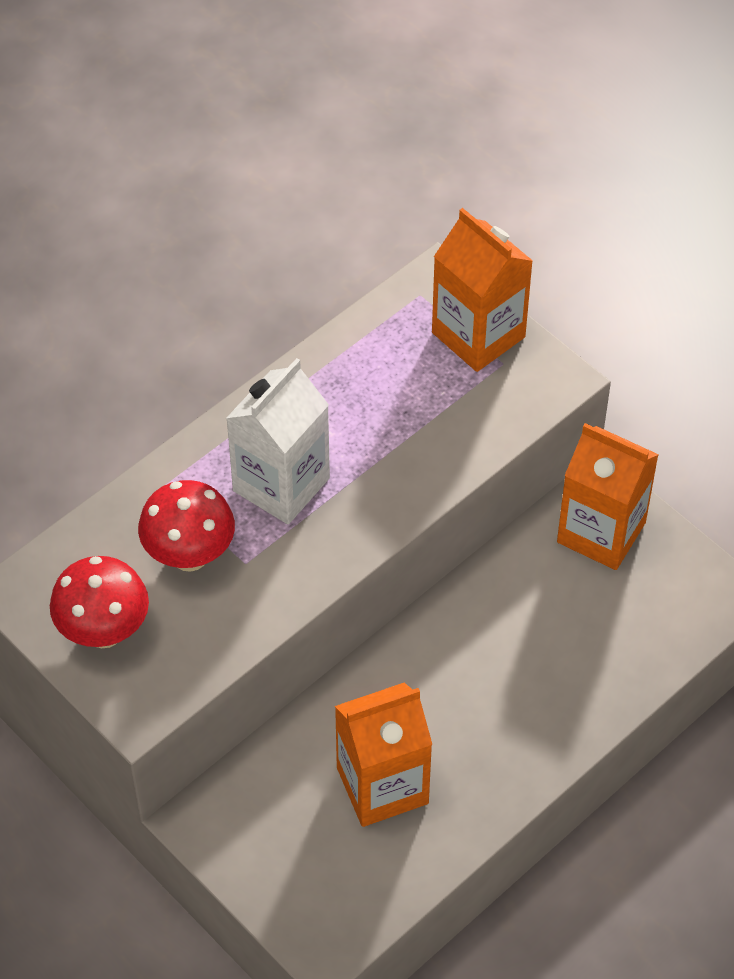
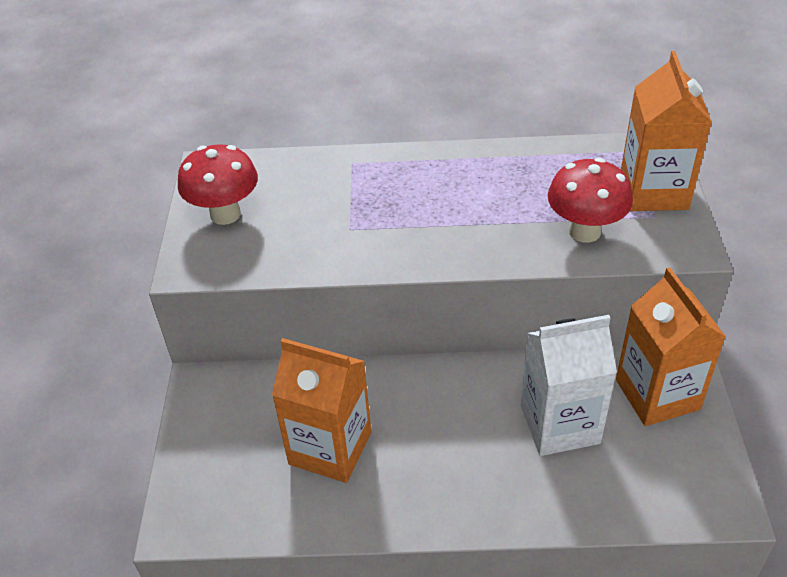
camera: 45 degrees right, 10 degrees down
red mushroom [138,480,235,572] -> red mushroom moved to [548,158,633,243]
white carton [226,358,330,524] -> white carton moved to [521,315,617,456]

